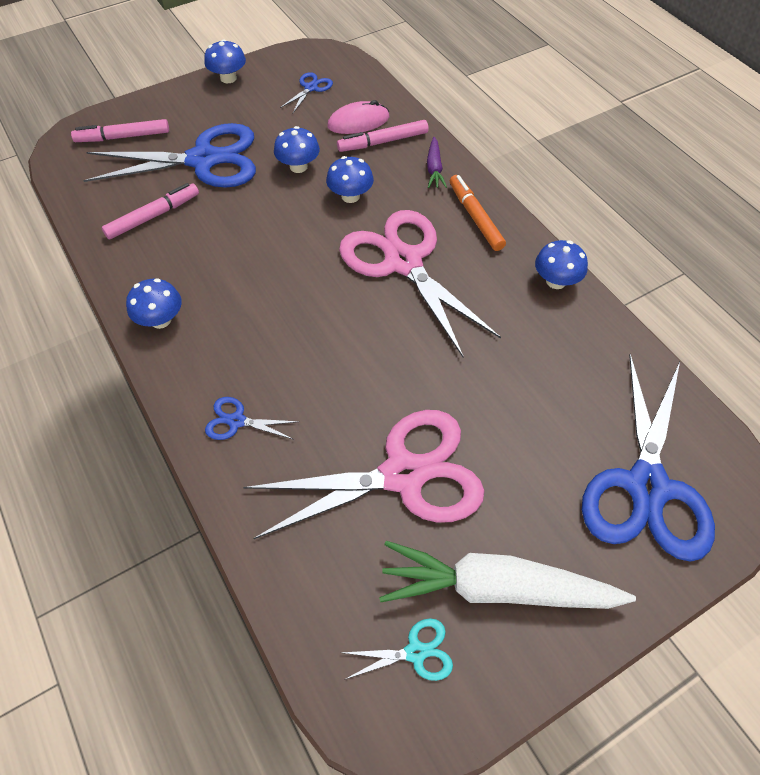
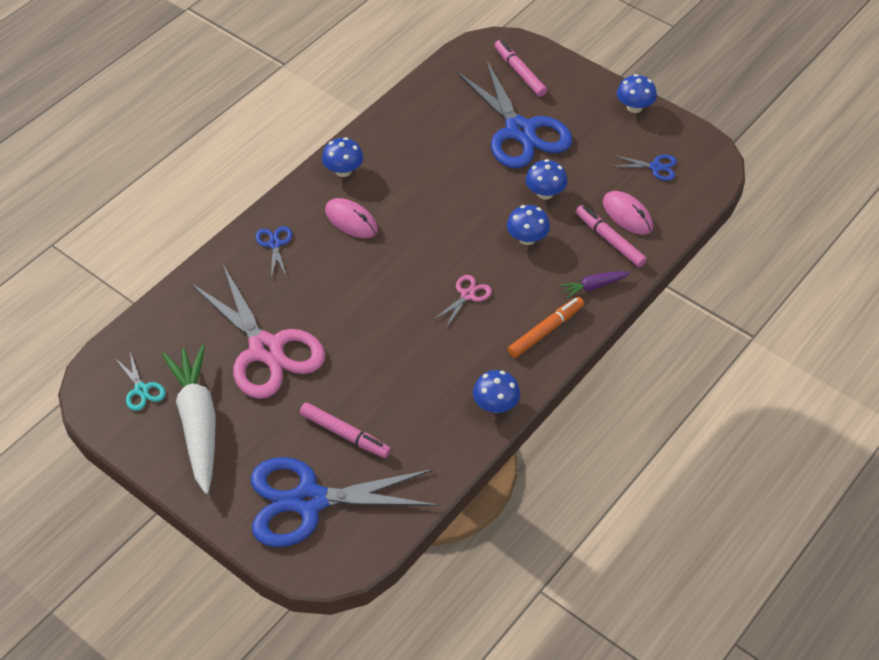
camera: 70 degrees right, 5 degrees down
pink marker [102,183,199,239] -> pink marker moved to [300,402,391,458]
pink scissors [339,210,501,357] -> pink scissors [433,275,492,328], size x0.41
none -> pink mouse [325,198,378,238]

